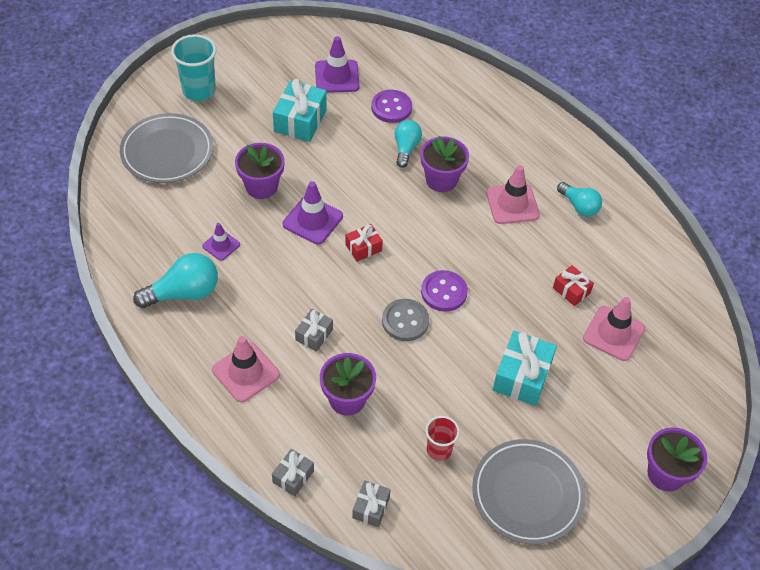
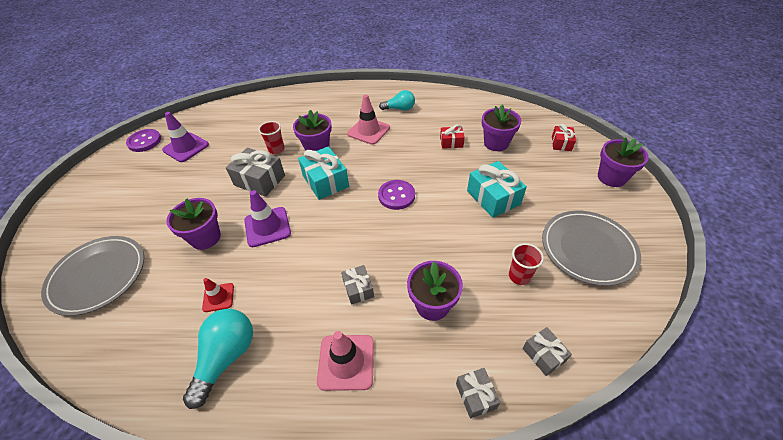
camera: 45 degrees left, 5 degrees down
turquoise cup [171,34,216,101] -> none
purple traffic cone [202,223,240,261] -> red traffic cone [202,278,234,312]
turquoise gift [273,79,327,142] -> turquoise gift moved to [298,146,349,200]
red gift [345,224,383,262] -> red gift moved to [552,124,576,151]
purple button [371,90,412,123] -> purple button moved to [126,129,161,152]
grey button [382,299,429,341] -> none
turquoise light bulb [395,120,422,168] -> red cup [258,121,285,154]
pink traffic cone [583,297,645,361] -> purple flower pot [482,105,521,151]
none -> grey gift [226,148,285,197]

